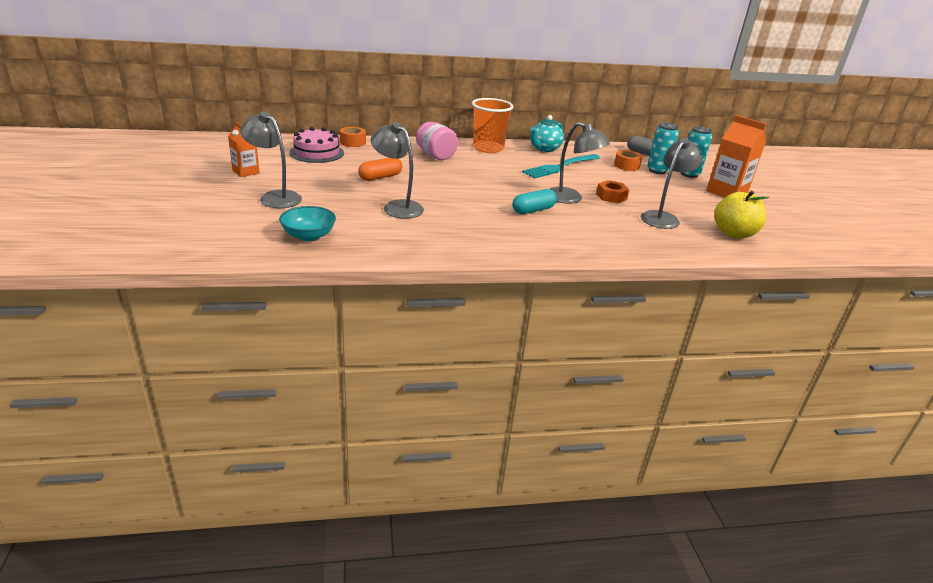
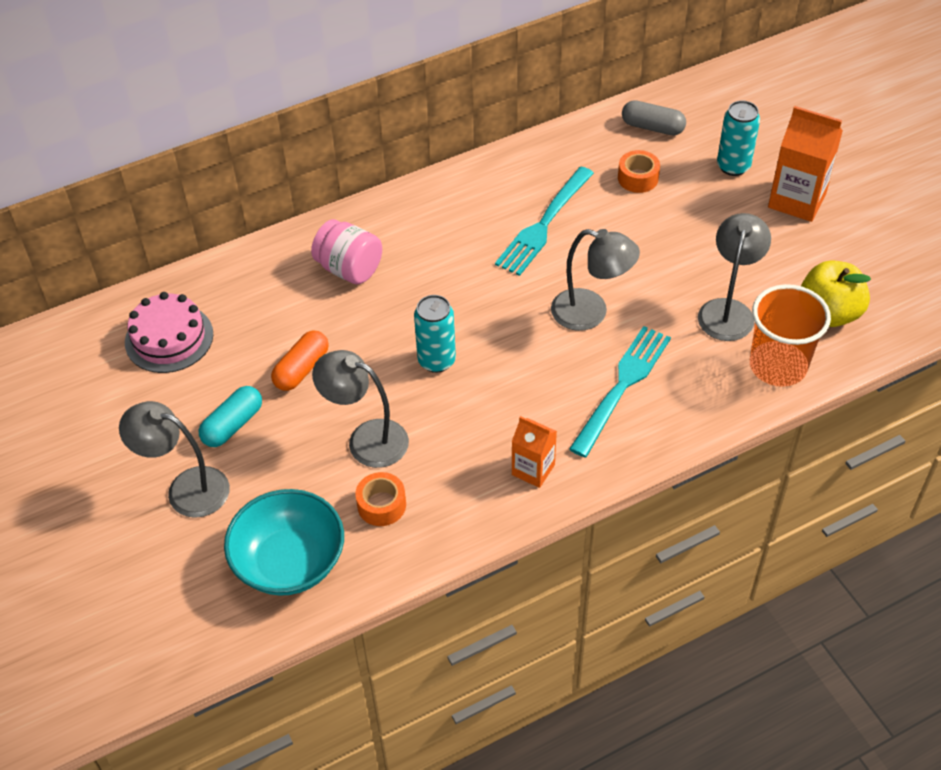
camera: 15 degrees left, 20 degrees up
orange carton [228,122,260,177] -> orange carton moved to [512,416,557,488]
turquoise bowl [279,206,336,241] -> turquoise bowl [224,489,344,596], size x1.51
orange tape [340,127,366,147] -> orange tape moved to [355,472,406,526]
orange cup [472,98,513,153] -> orange cup moved to [750,284,831,387]
turquoise capsule [512,189,557,214] -> turquoise capsule moved to [199,386,262,447]
turquoise teapot [530,115,564,152] -> none
orange nut [596,180,630,203] -> none
turquoise can [647,123,679,174] -> turquoise can moved to [414,295,456,373]
none -> turquoise fork [569,326,671,457]

